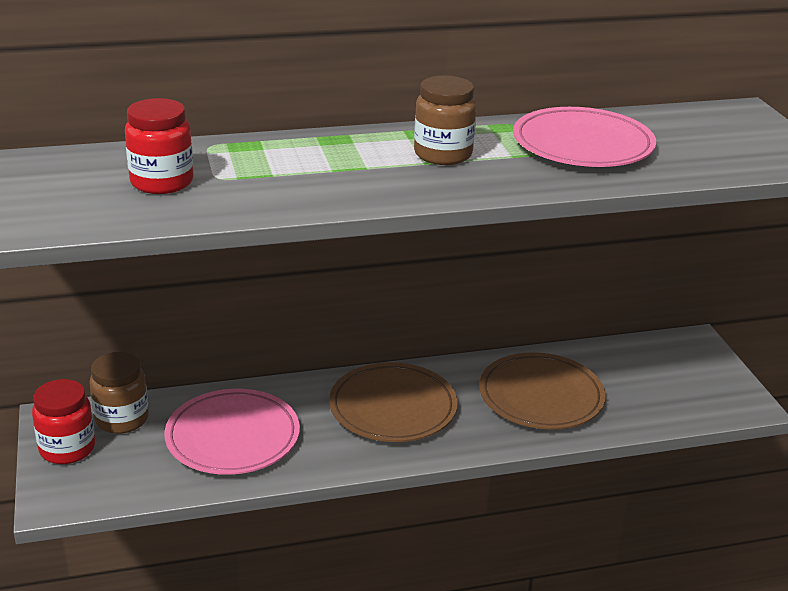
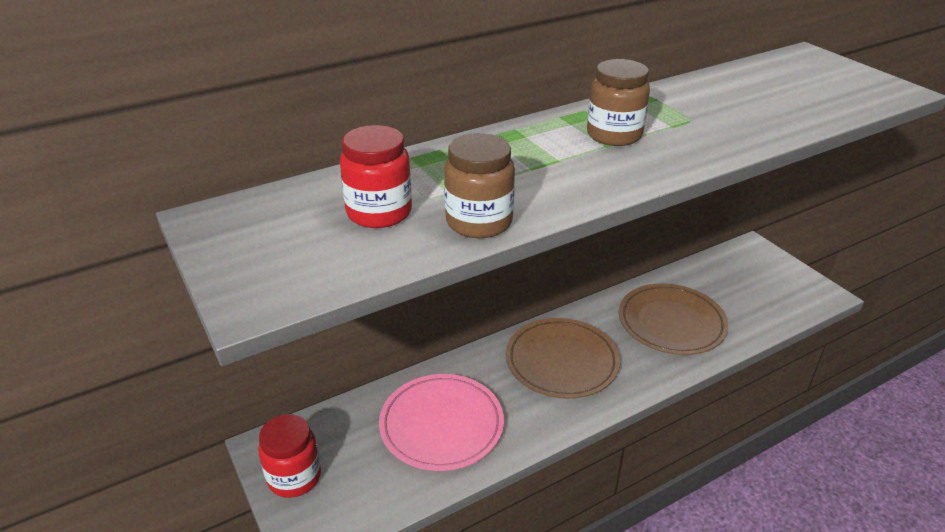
camera: 15 degrees left, 5 degrees up
brown jar [90,352,149,434] -> brown jar moved to [444,133,515,238]
pink plate [513,107,656,167] -> none

